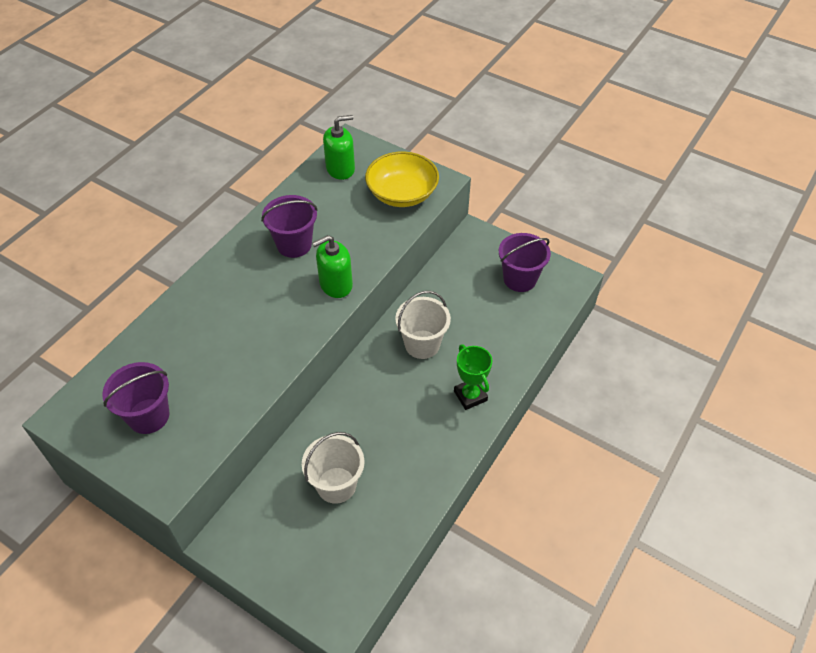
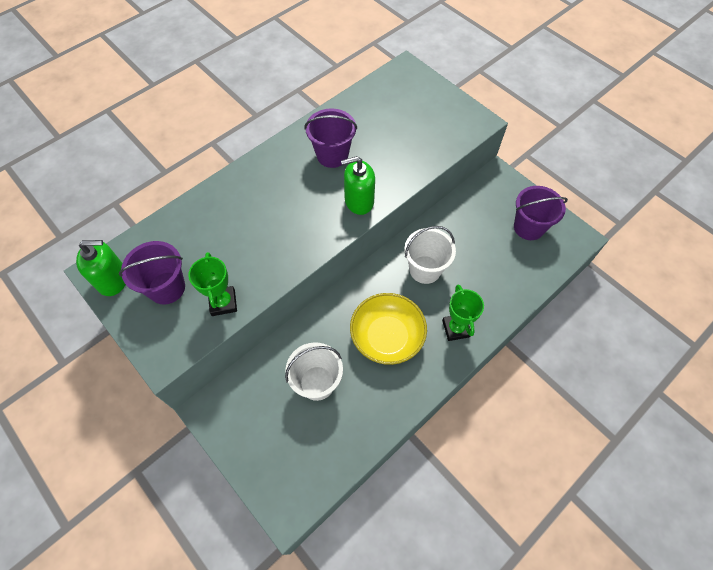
camera: 15 degrees right, 10 degrees up
green soap dispenser [323,115,355,180] -> green soap dispenser moved to [76,240,126,296]
yellow bowl [365,151,439,207] -> yellow bowl moved to [350,293,427,365]
none -> green trophy [188,252,237,316]

